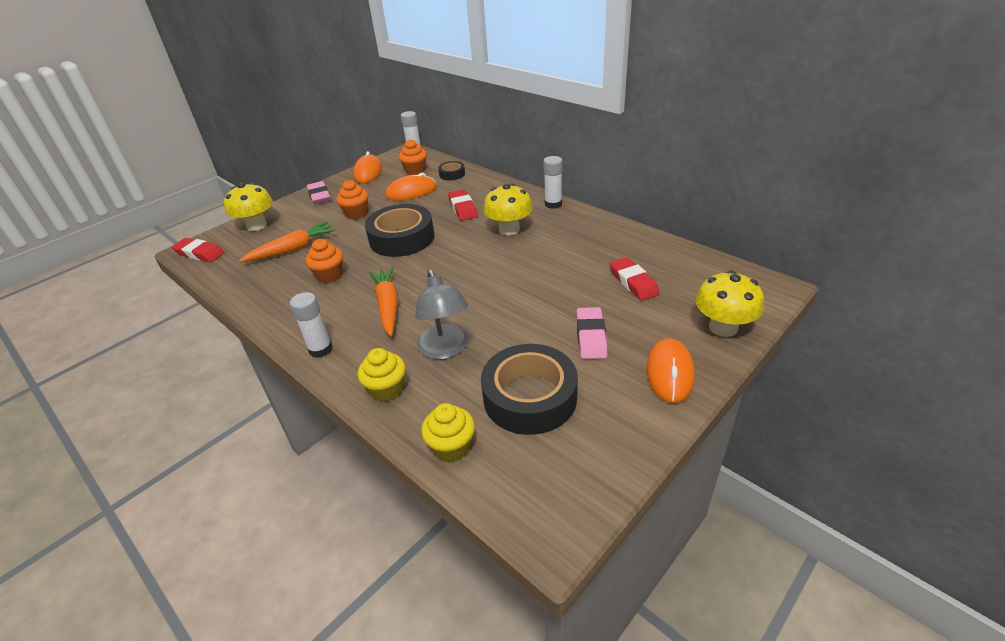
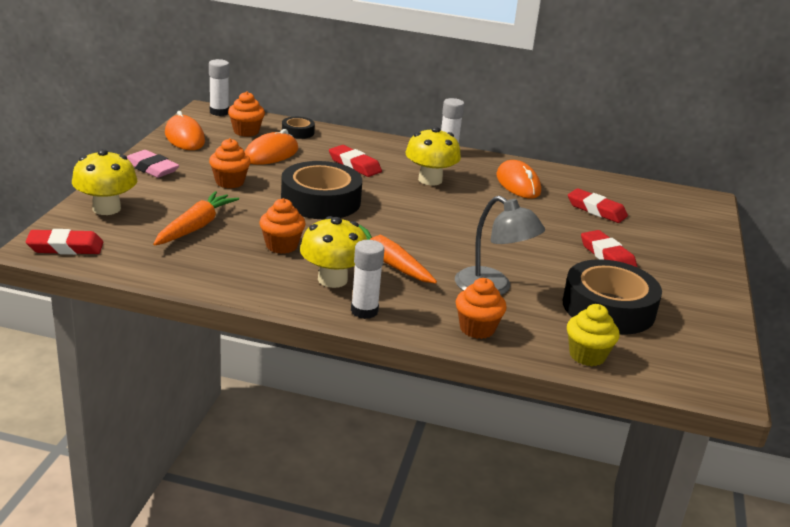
camera: 35 degrees left, 10 degrees down
yellow cupcake [358,348,406,402] -> orange cupcake [456,278,507,339]
pink eraser [576,307,607,359] -> red eraser [581,230,637,267]
orange mouse [646,338,695,403] -> orange mouse moved to [496,160,541,199]
yellow mushroom [696,270,764,337] -> yellow mushroom moved to [300,216,367,288]

